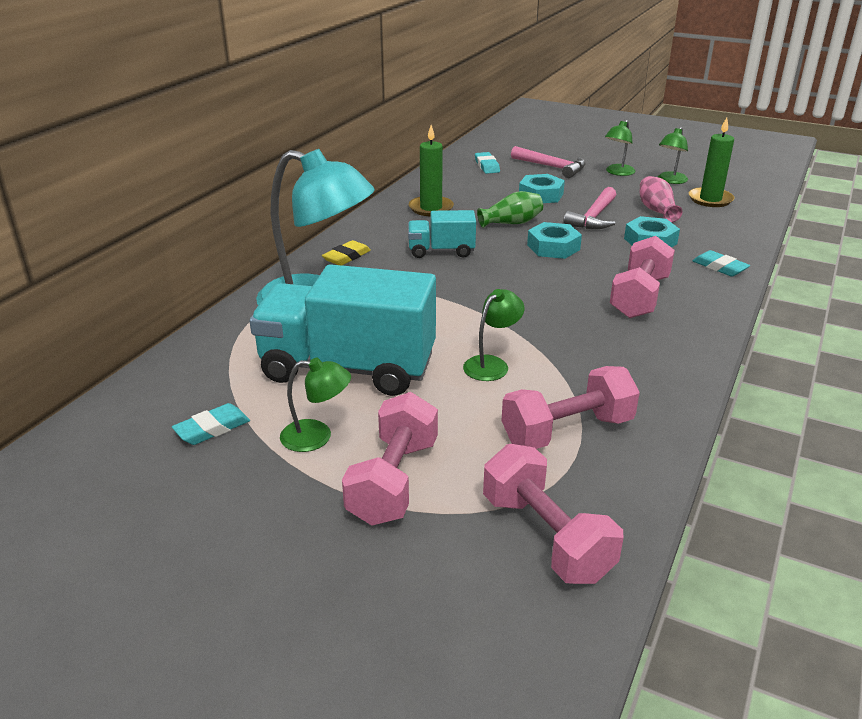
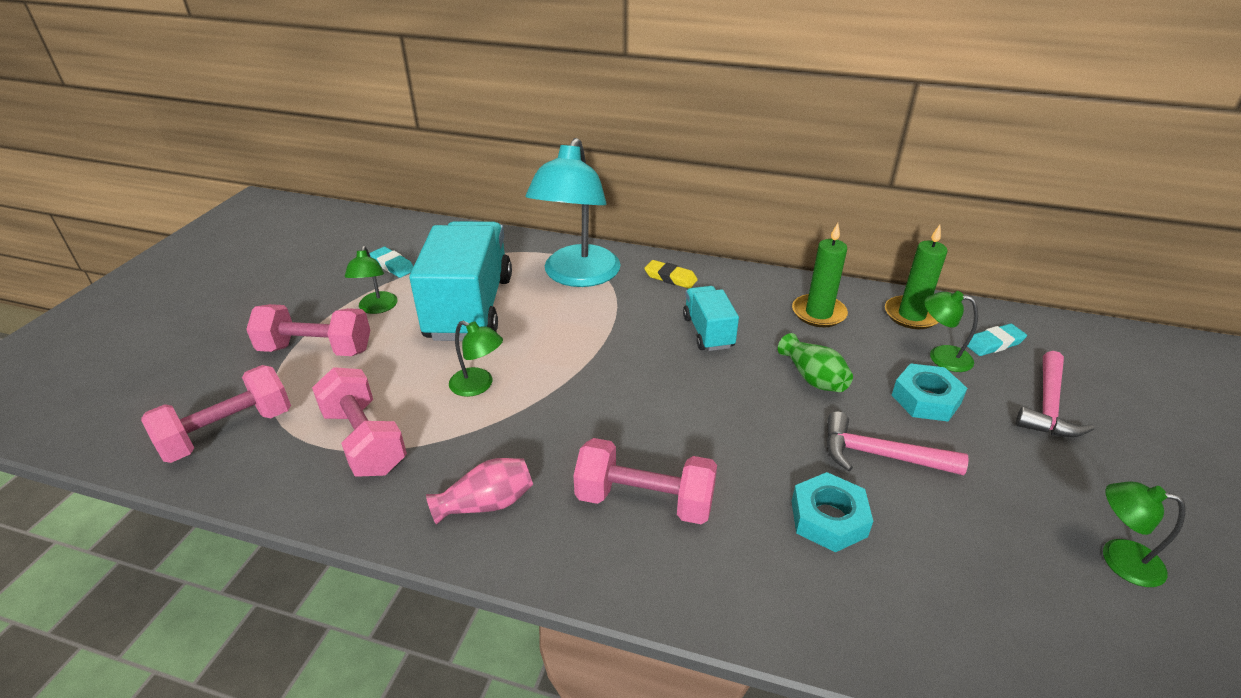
camera: 80 degrees right, 5 degrees up
turquoise nut [527,222,582,259] -> none
green lamp [605,120,635,176] -> green lamp moved to [924,291,978,372]
pink vase [640,176,682,223] -> pink vase moved to [426,458,533,525]
green candle [689,118,735,207] -> green candle moved to [885,225,948,329]
turquoise eraser [692,250,750,277] -> none

